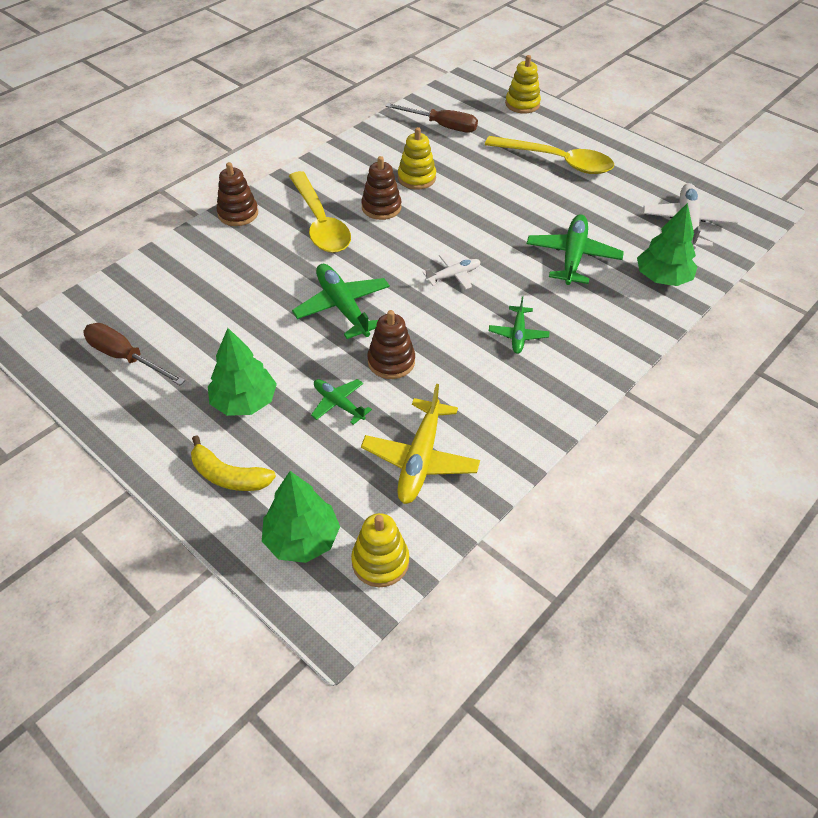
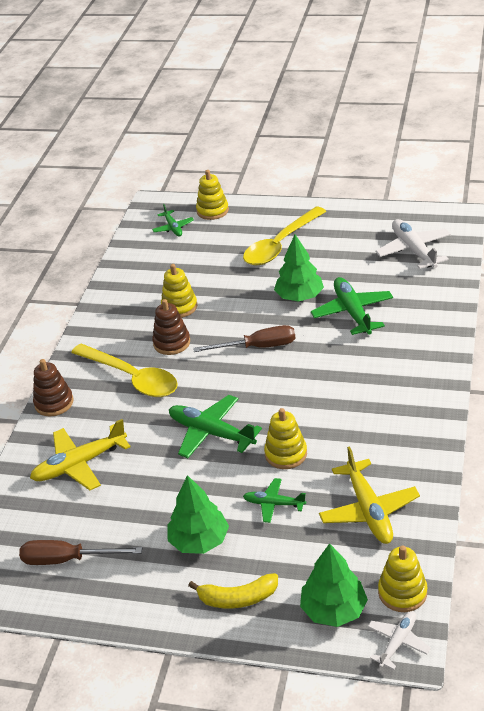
camera: 25 degrees left, 10 degrees down
brown stacking toy [367,310,415,379] -> yellow stacking toy [264,408,307,469]
brown screwdriver [385,103,478,133] -> brown screwdriver moved to [193,325,296,352]
white plane [422,253,481,289] -> white plane moved to [367,611,431,670]
yellow spoon [484,136,614,174] -> yellow spoon turned 135 degrees clockwise [243,206,326,265]
green plane [489,296,549,354] -> green plane moved to [152,204,194,236]
green tree [637,203,697,286] -> green tree moved to [274,234,324,302]
none -> yellow plane [30,419,131,490]

